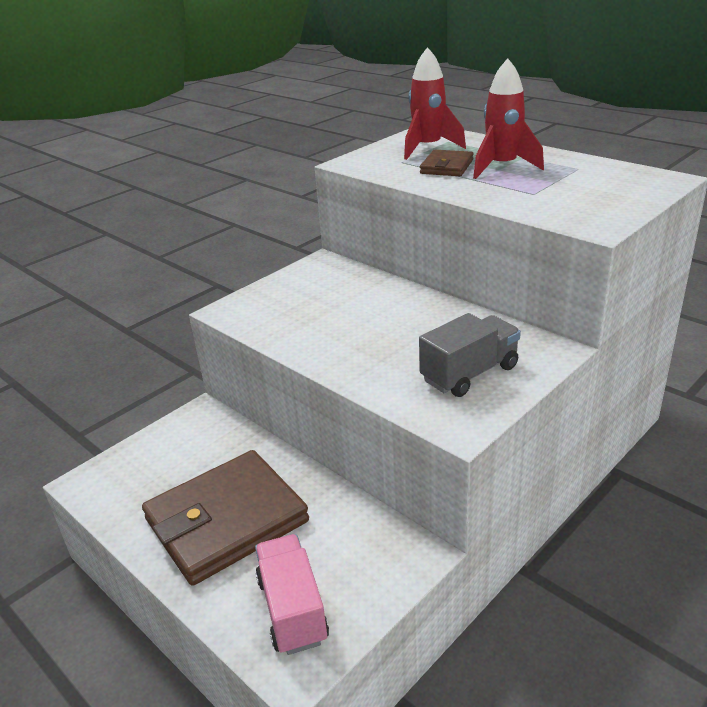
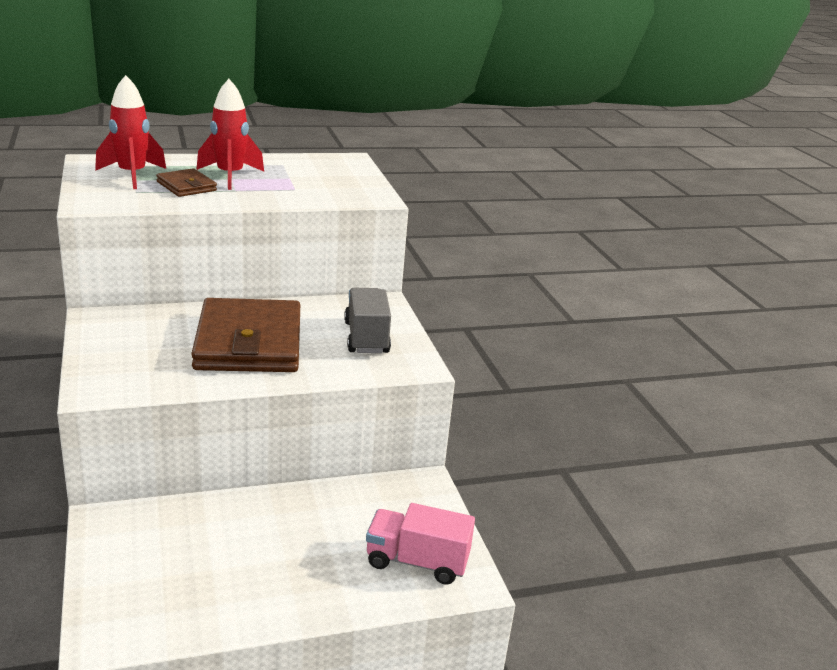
camera: 65 degrees left, 5 degrees down
brown wallet [142,450,309,586] -> brown wallet moved to [191,298,300,372]

